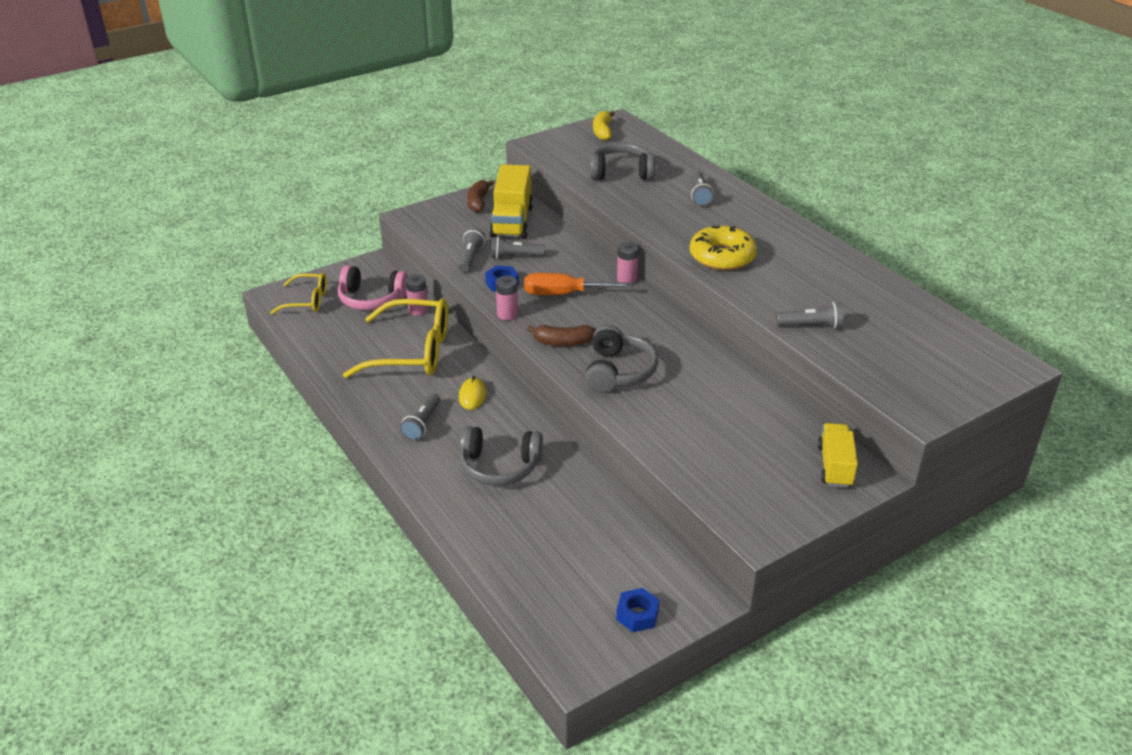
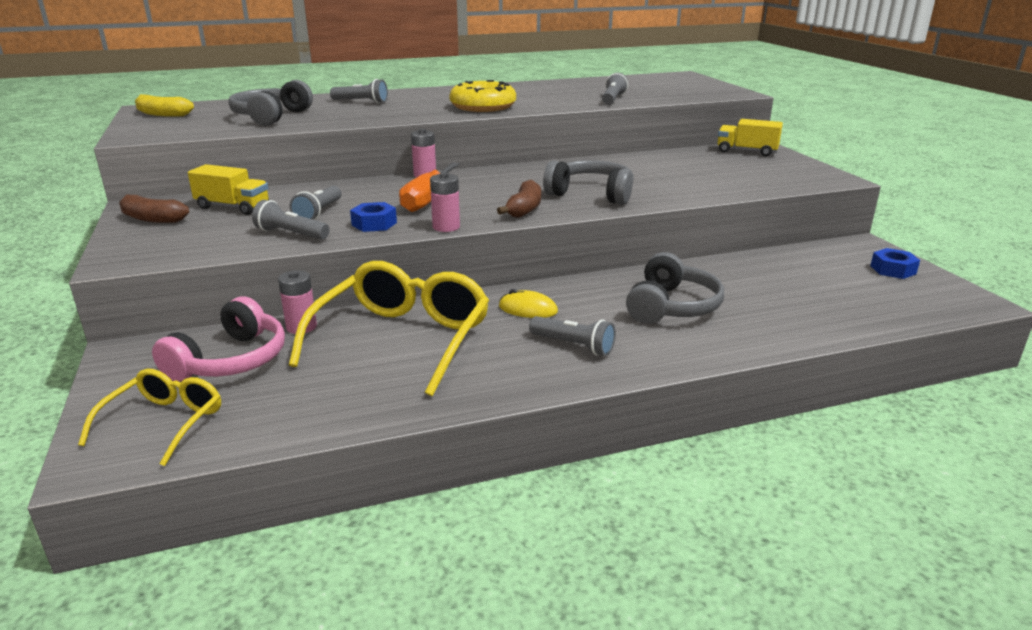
camera: 75 degrees left, 10 degrees down
yellow truck [490,165,533,239] -> yellow truck [188,164,269,215], size x0.64

